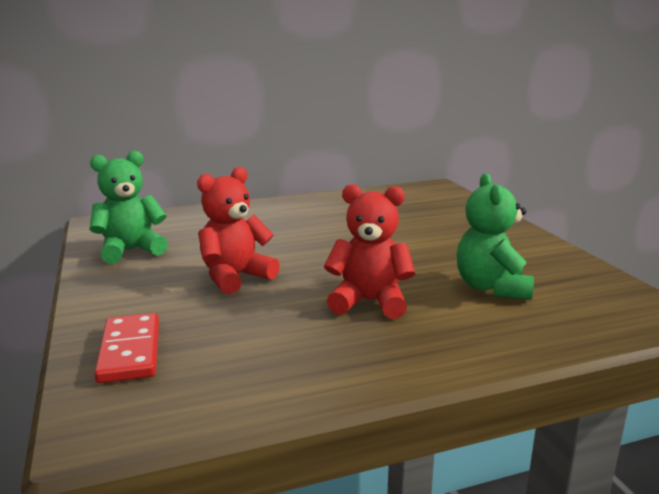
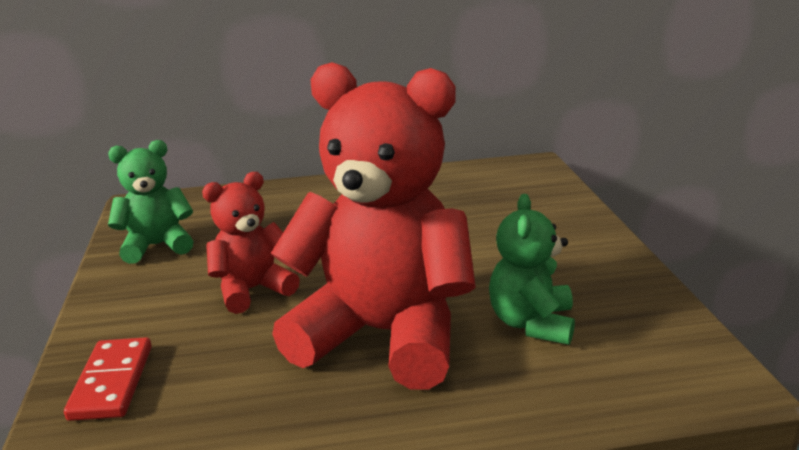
camera: 10 degrees right, 5 degrees up
red teddy bear [324,184,415,319] -> red teddy bear [270,62,476,390], size x2.00

